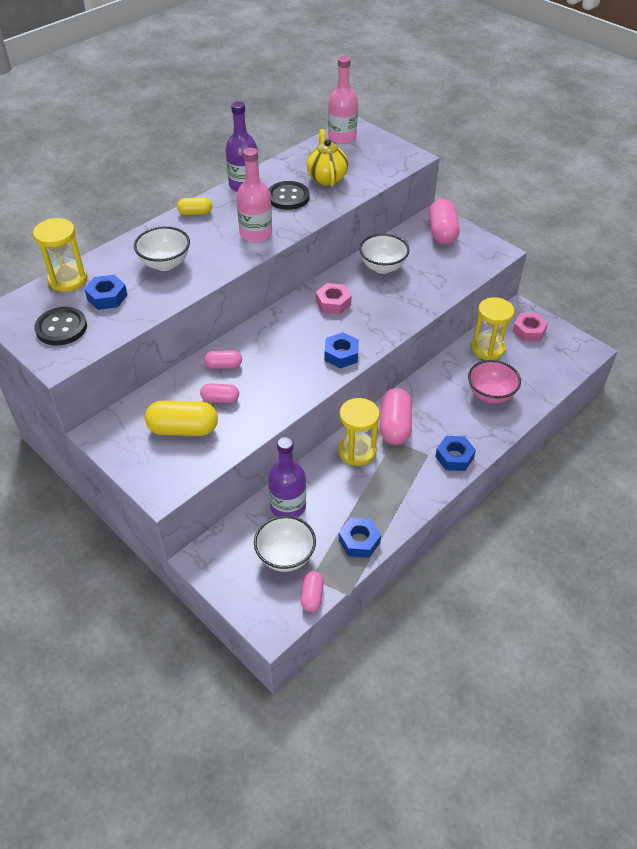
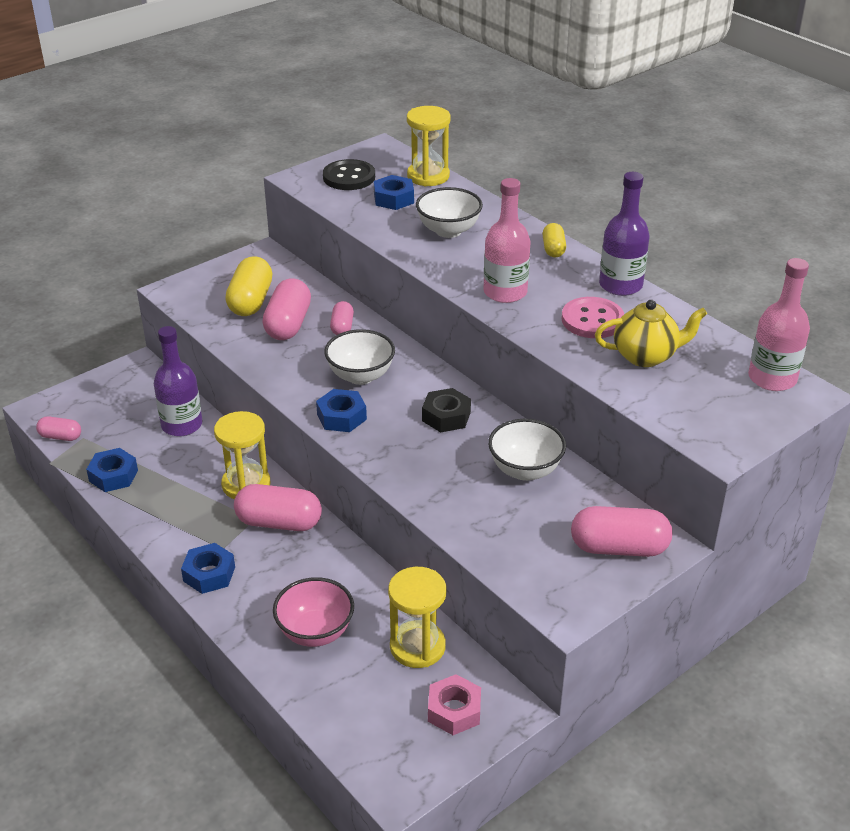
camera: 95 degrees right, 10 degrees down
pink capsule [200,383,239,403] -> pink capsule [262,278,311,340], size x1.79
white bowl [254,515,316,572] -> white bowl moved to [324,329,395,385]
black button [268,181,310,210] -> pink button [562,297,624,338]
pink nut [316,283,352,315] -> black nut [422,388,471,433]

